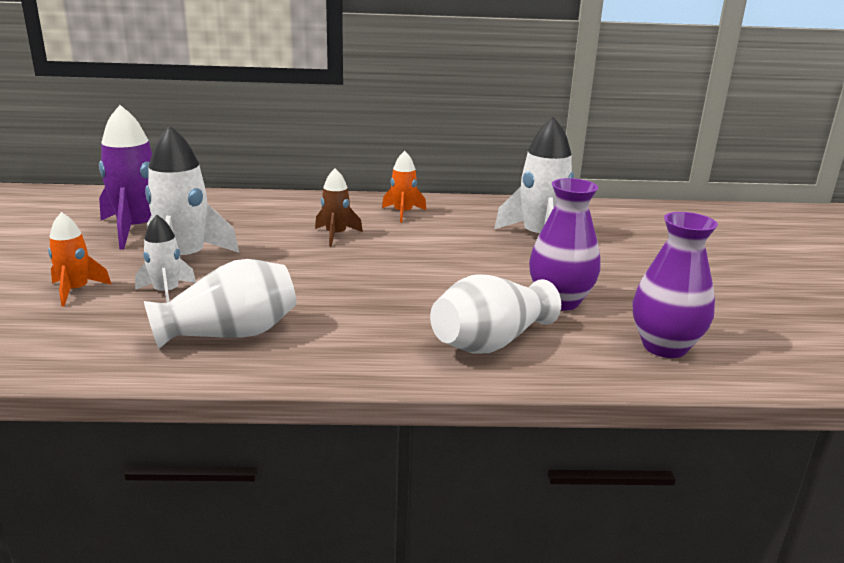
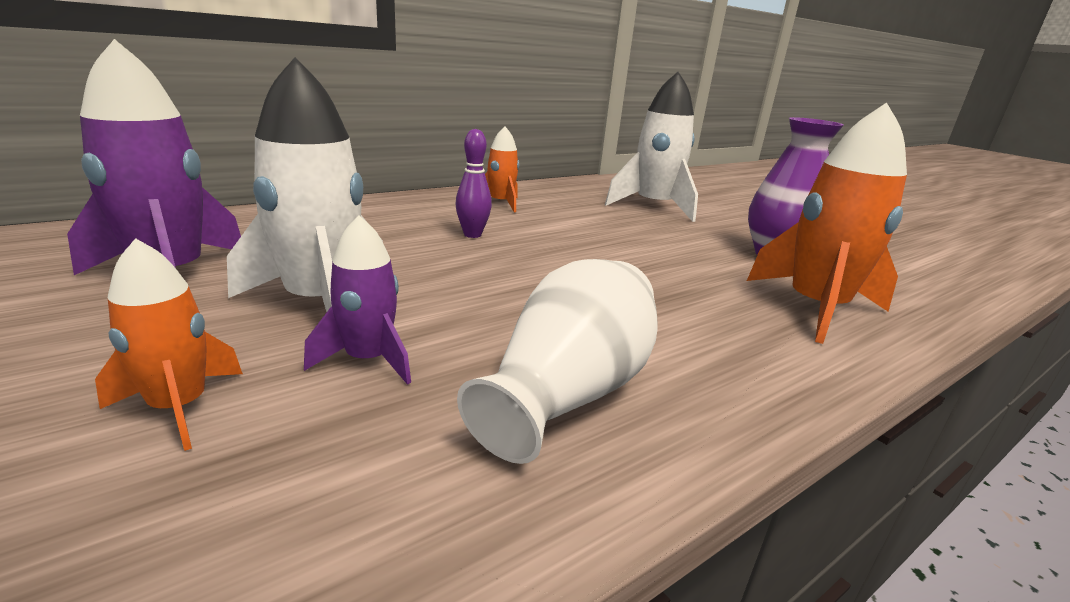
camera: 35 degrees left, 0 degrees up
white rocket [135,215,196,303] -> purple rocket [304,215,411,385]
brown rocket [315,168,363,246] -> purple bowling pin [455,129,492,238]
white vase [430,274,561,353] -> orange rocket [747,103,907,344]
purple vase [633,212,718,358] -> none

